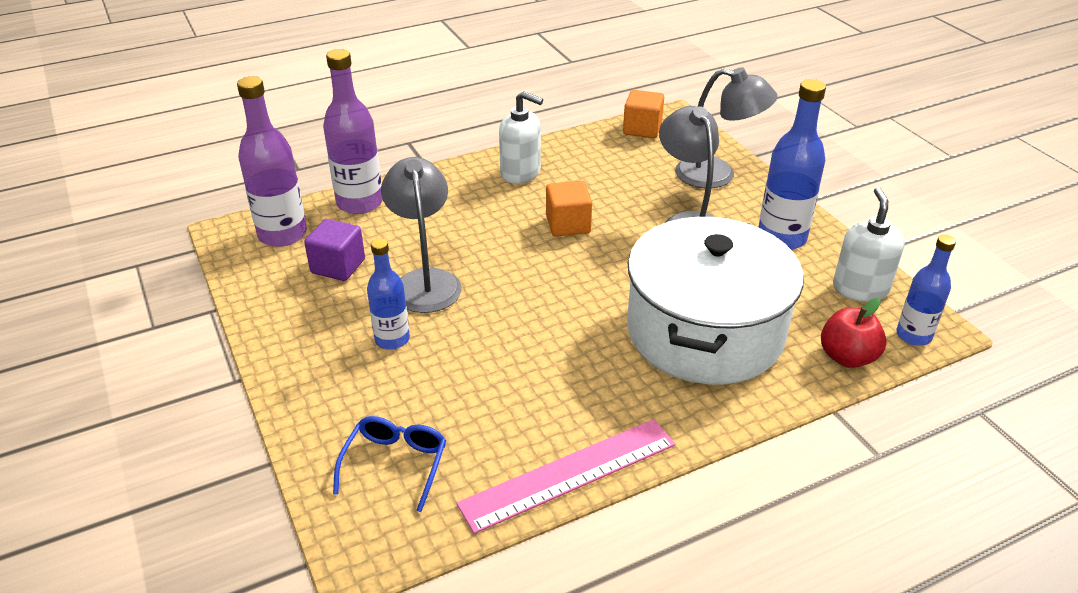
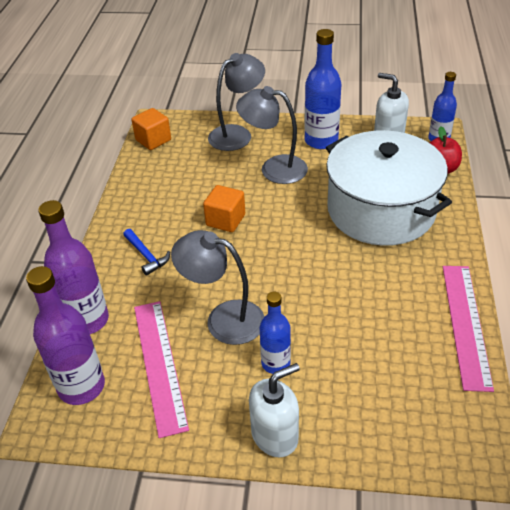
camera: 55 degrees left, 5 degrees up
purple cube [304,219,365,281] -> pink ruler [134,301,189,438]
blue glasses [333,416,446,512] -> none
white soap dispenser [499,91,543,184] -> white soap dispenser moved to [249,363,300,457]
none -> blue hammer [123,229,170,276]

